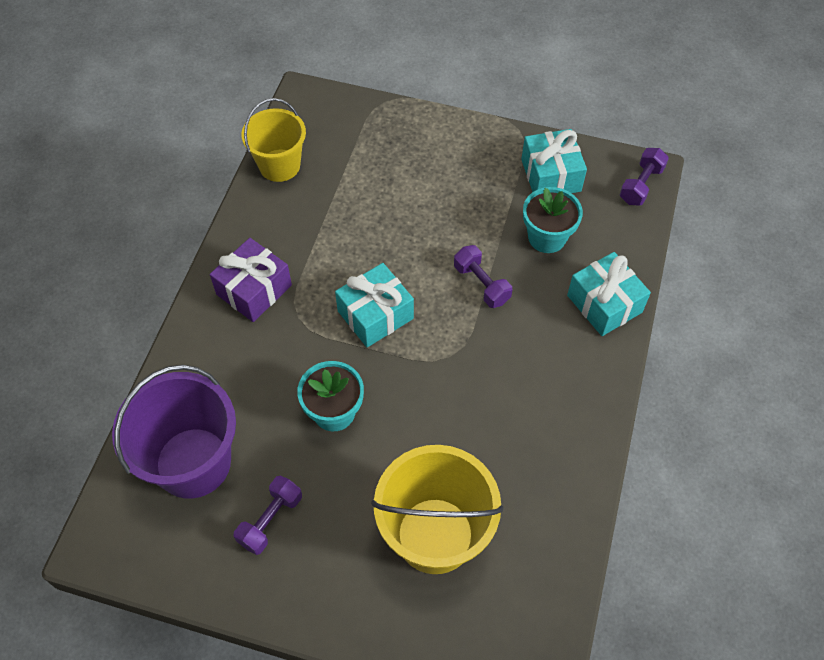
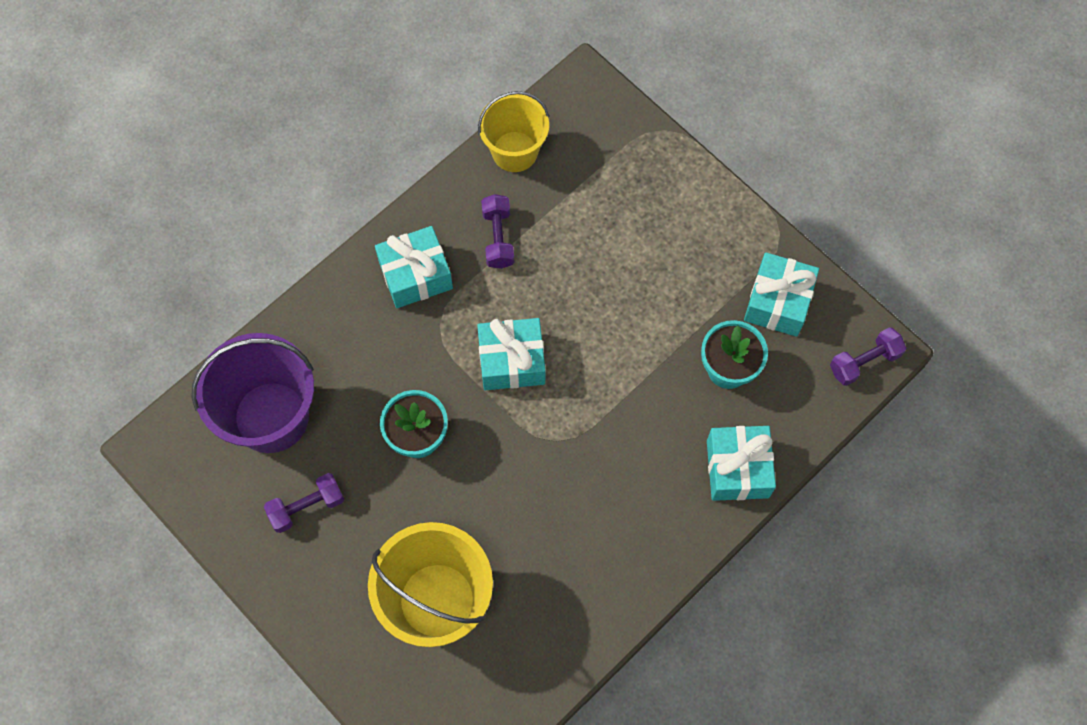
camera: 30 degrees right, 10 degrees up
purple gift [210,238,292,322] -> turquoise gift [375,226,453,308]
purple dumbbell [454,245,512,308] -> purple dumbbell moved to [481,194,514,269]

